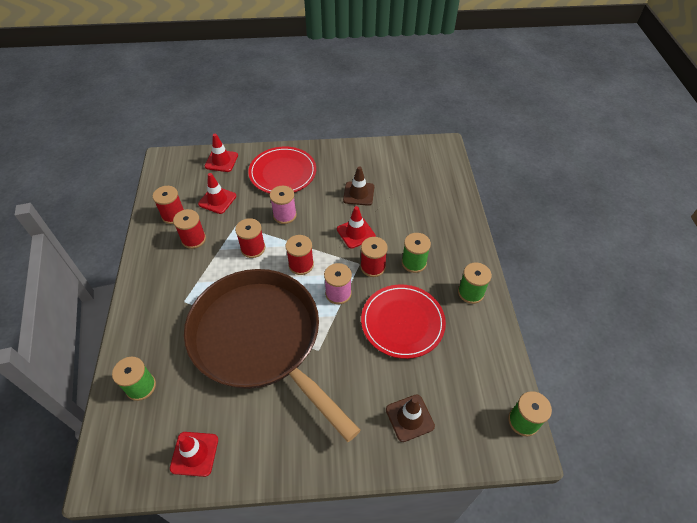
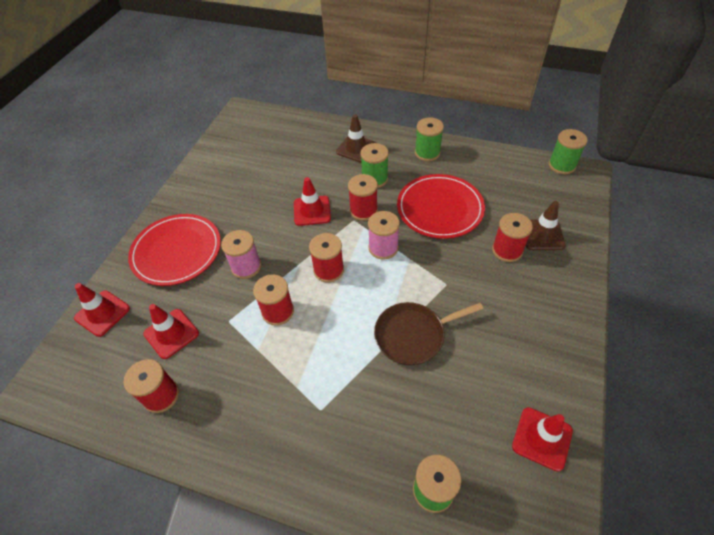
camera: 65 degrees left, 0 degrees up
red spool [173,209,206,249] -> red spool moved to [492,213,533,262]
brown pan [184,269,361,442] -> brown pan [374,302,483,365], size x0.43
brown traffic cone [343,166,374,206] -> brown traffic cone moved to [336,114,376,162]

